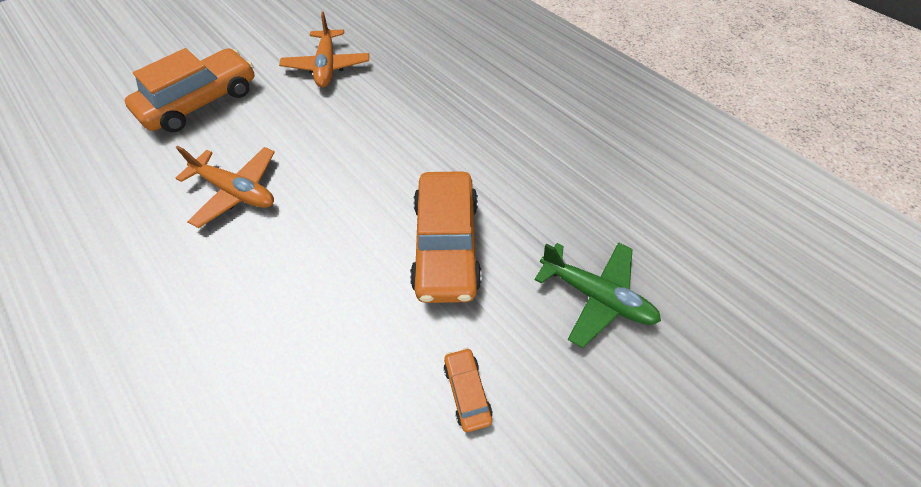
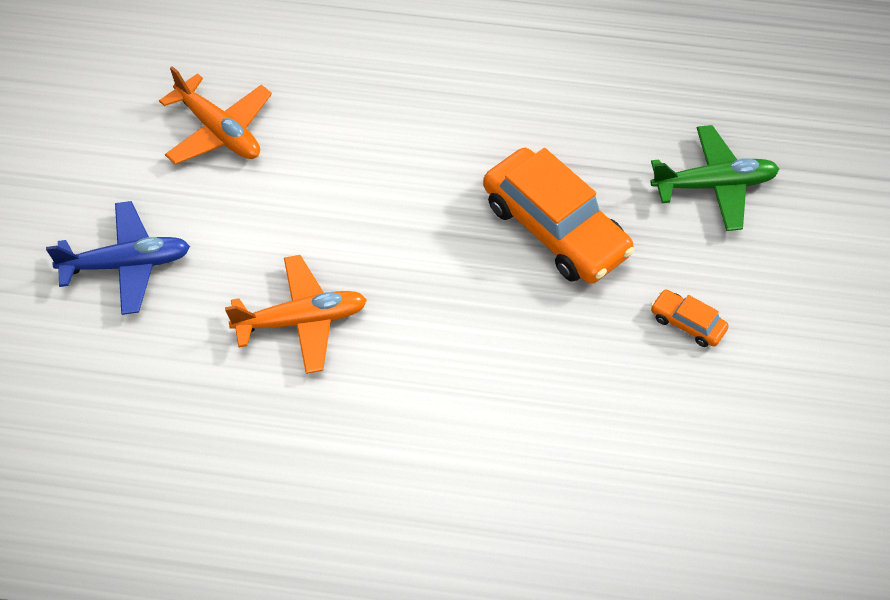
camera: 40 degrees left, 0 degrees up
orange car [124,48,255,132] -> blue plane [46,201,190,315]

